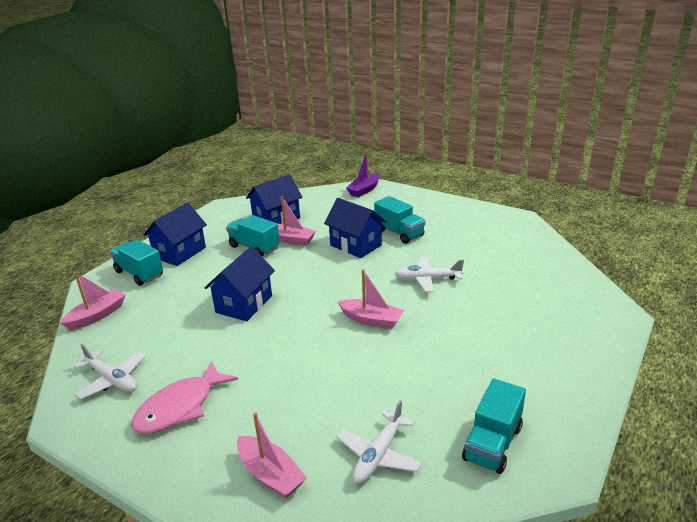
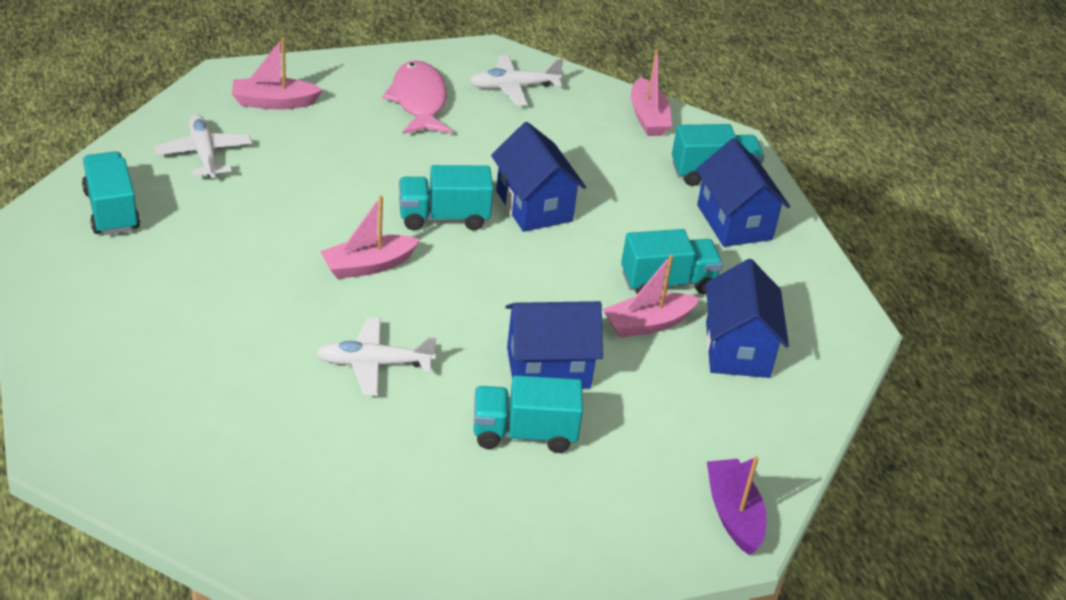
camera: 125 degrees right, 10 degrees up
white plane [394,257,464,292] -> white plane turned 135 degrees counterclockwise [316,318,437,396]
none -> turquoise truck [399,165,493,230]

